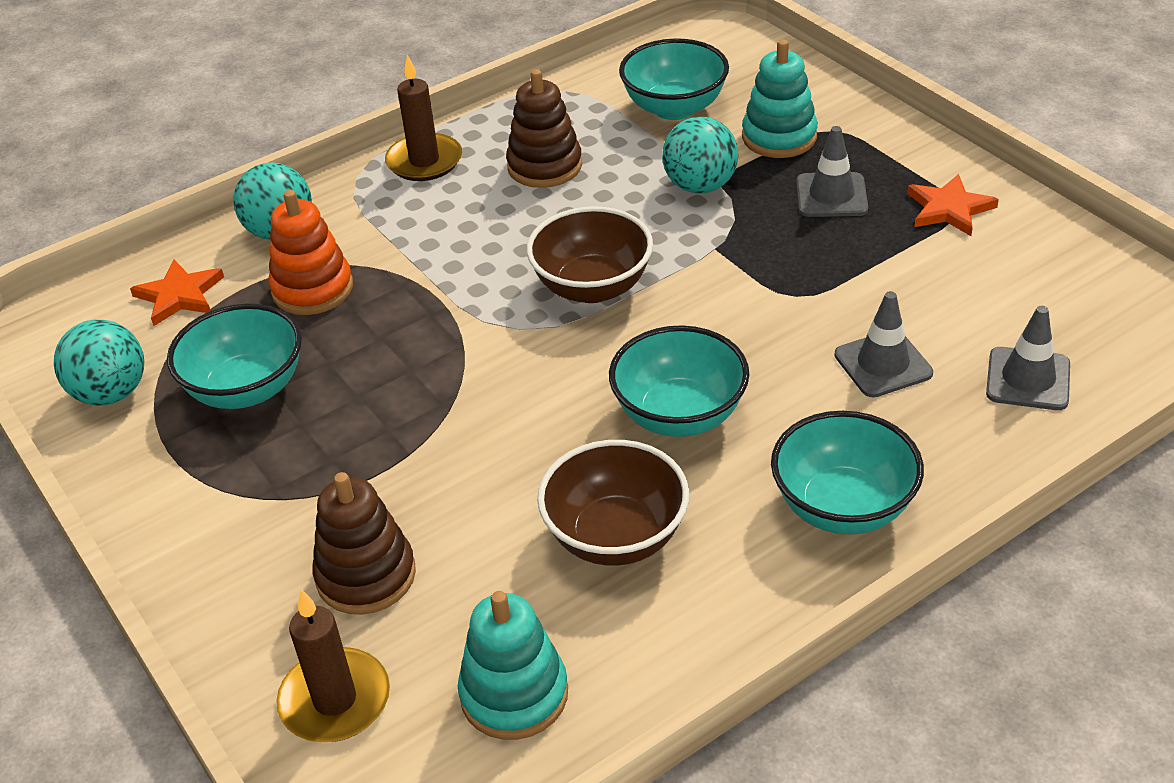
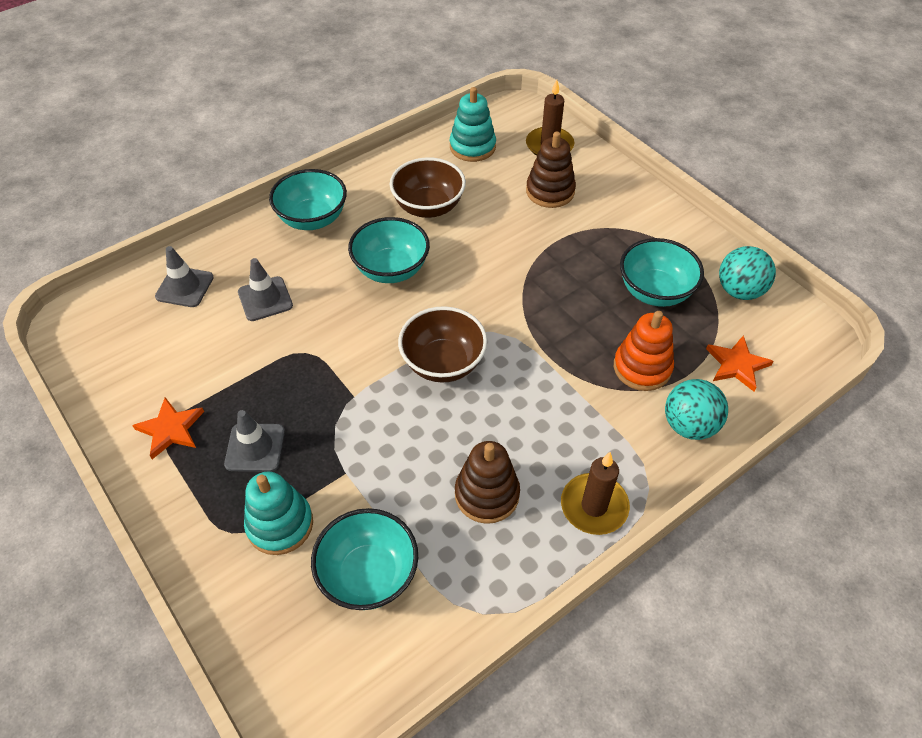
camera: 175 degrees right, 10 degrees up
turquoise ball [662,117,738,193] -> none

